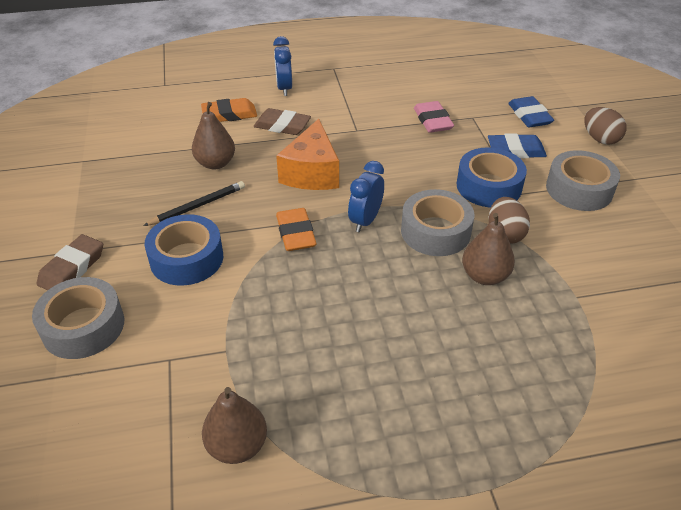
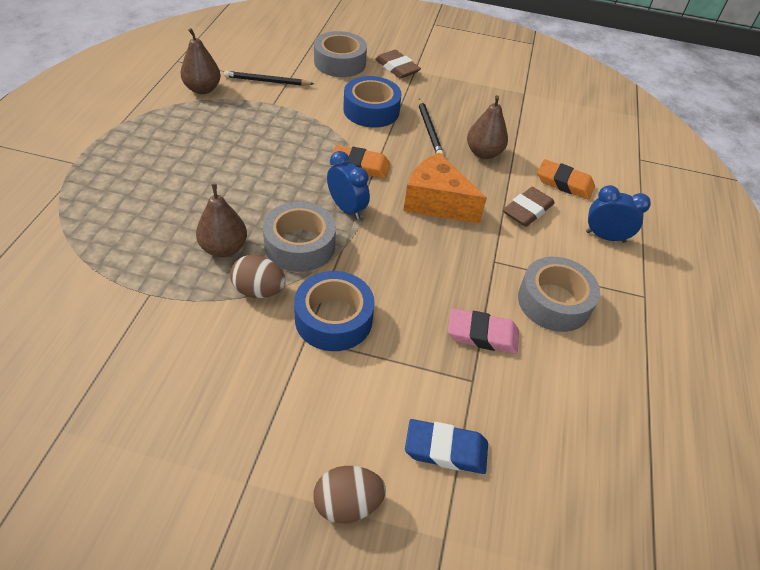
camera: 110 degrees right, 5 degrees up
orange eraser [201,98,257,122] -> orange eraser turned 75 degrees counterclockwise [537,159,595,199]
blue eraser [488,134,547,158] -> none
grey tape [546,150,620,211] -> grey tape moved to [518,257,600,332]
none -> black pencil [224,71,314,86]

